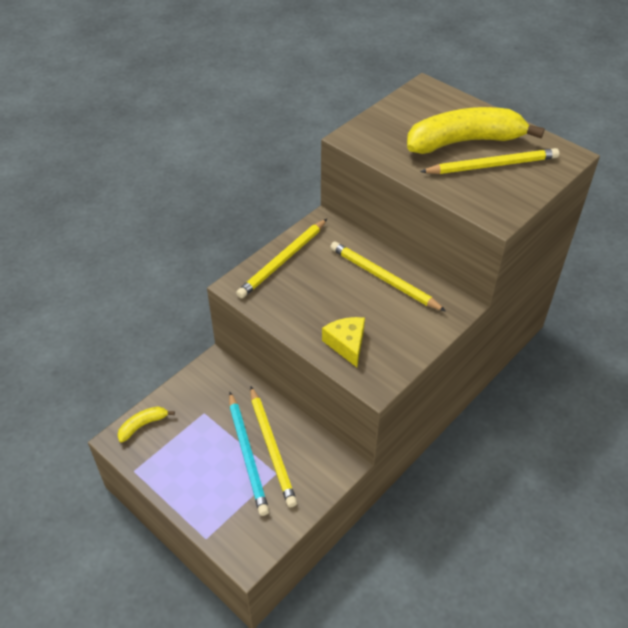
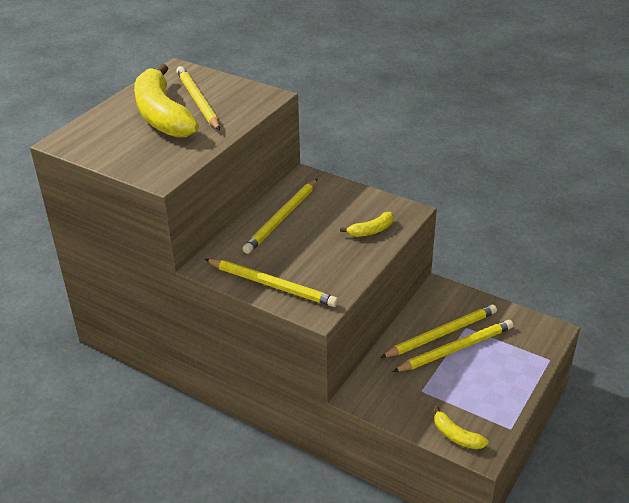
camera: 100 degrees left, 10 degrees down
turquoise pencil [229,392,269,516] -> yellow pencil [393,320,513,372]
yellow cheese [322,317,365,367] -> yellow banana [340,212,394,237]

